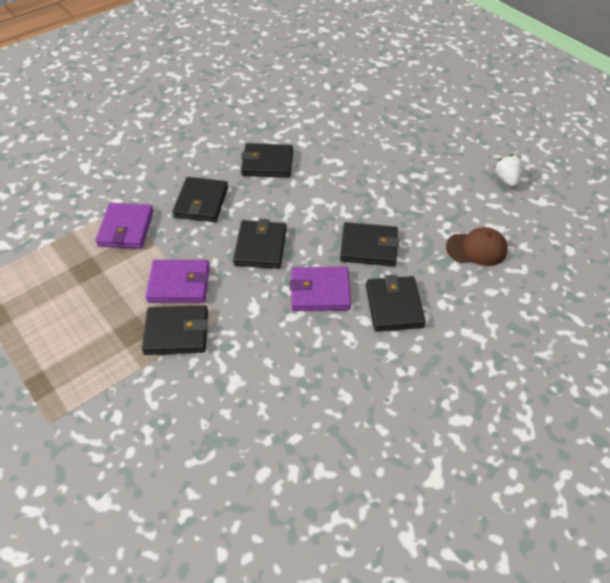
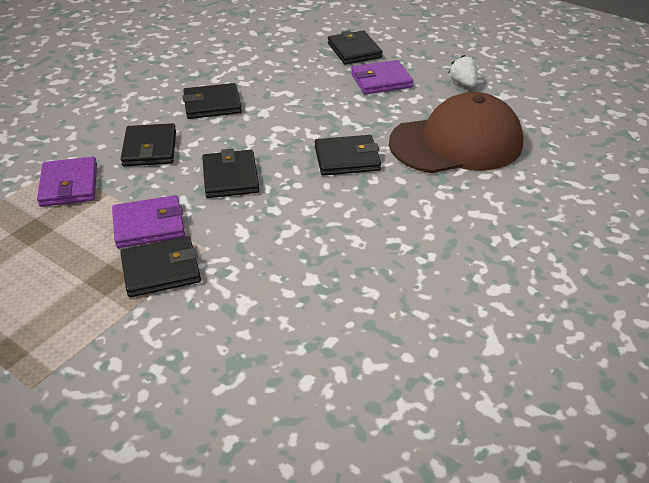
camera: 15 degrees left, 10 degrees down
purple wallet [290,267,351,311] -> purple wallet moved to [351,60,413,94]
black wallet [366,275,426,331] -> black wallet moved to [328,30,383,64]
brown cap [446,227,508,266] -> brown cap [389,92,523,173], size x2.13

